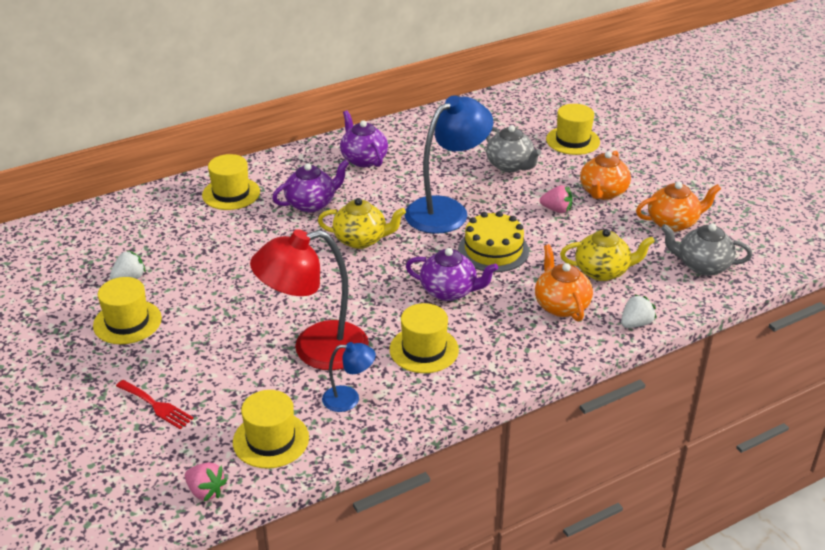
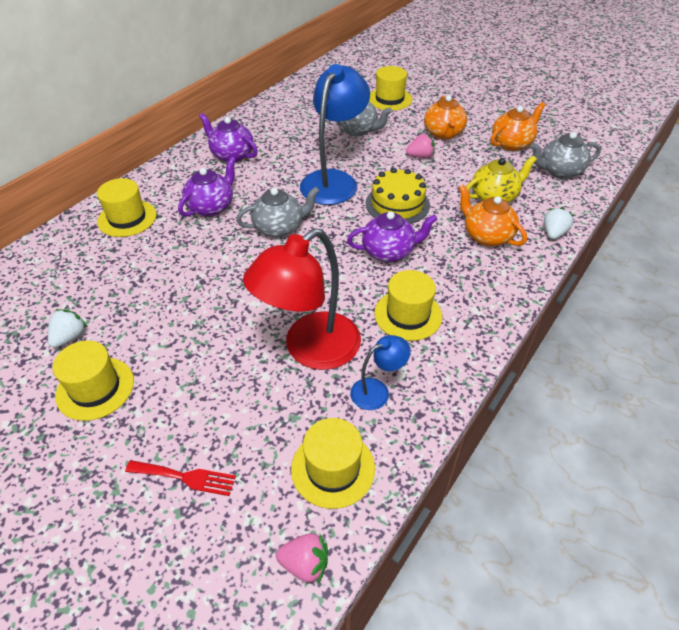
camera: 25 degrees left, 10 degrees up
yellow teapot [318,198,406,249] -> grey teapot [236,187,320,237]

